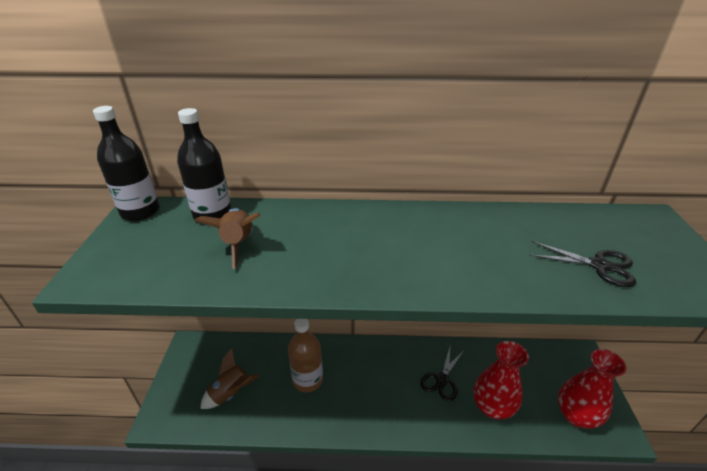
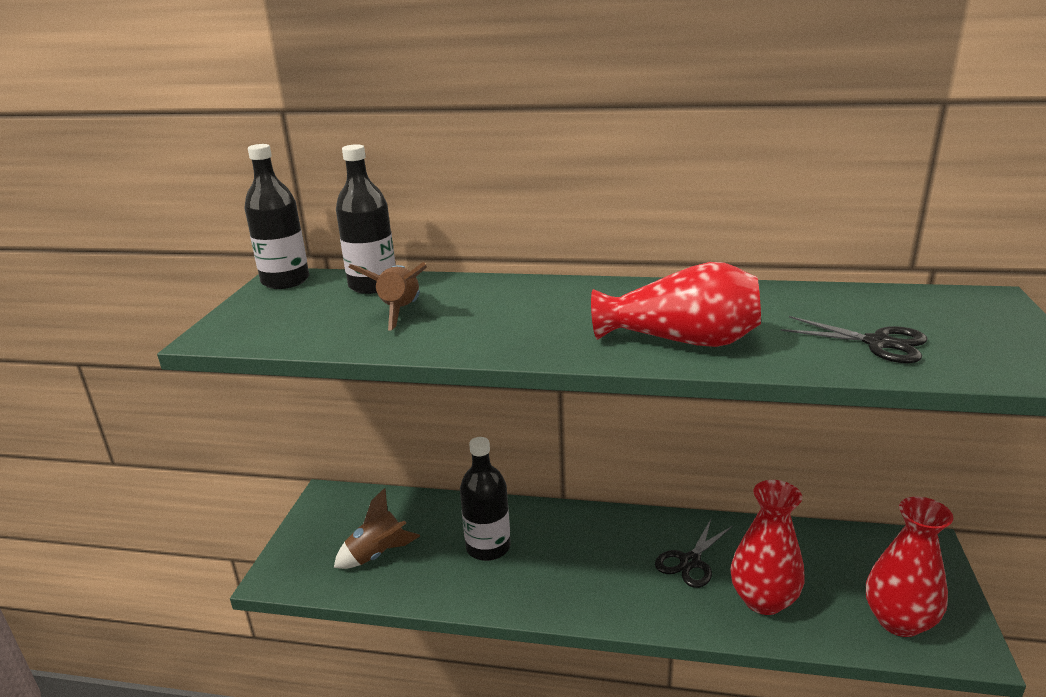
camera: 10 degrees right, 10 degrees down
brown bottle [288,319,323,392] -> black bottle [460,437,511,561]
none -> red vase [591,262,761,347]

